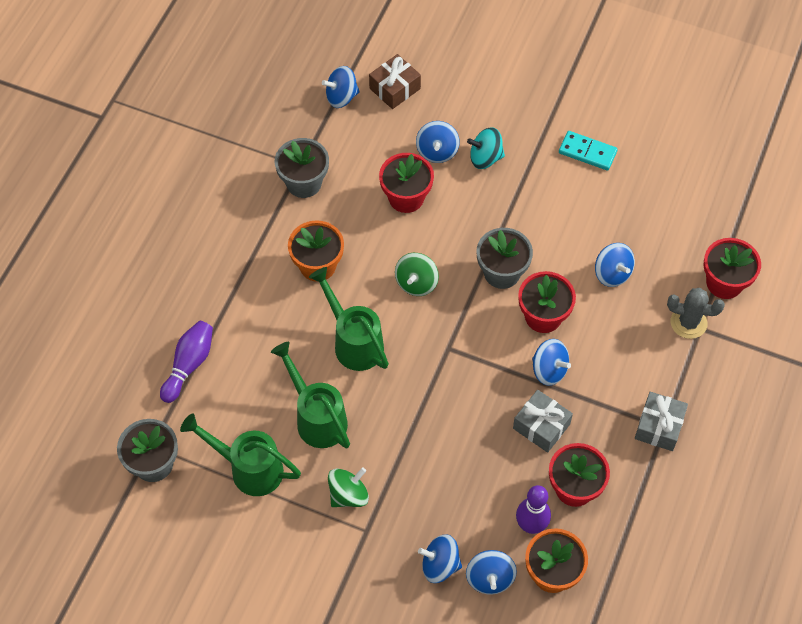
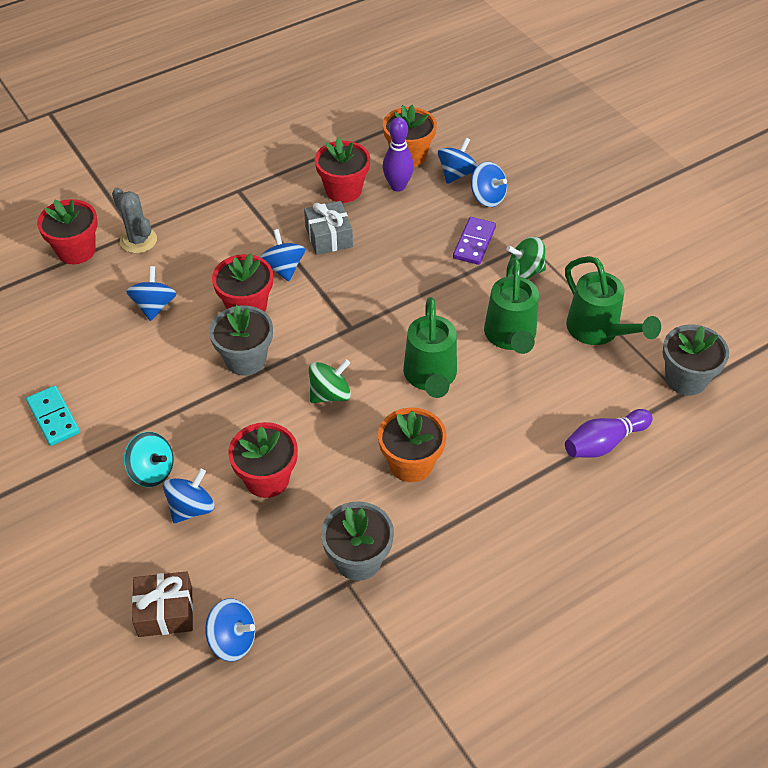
camera: 145 degrees left, 10 degrees down
grey gift [635,392,688,451] -> none
none -> purple domino [453,217,496,265]

